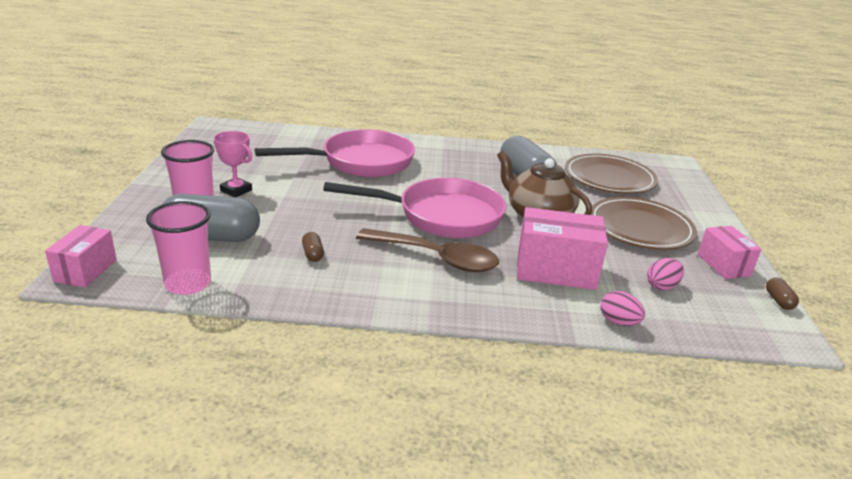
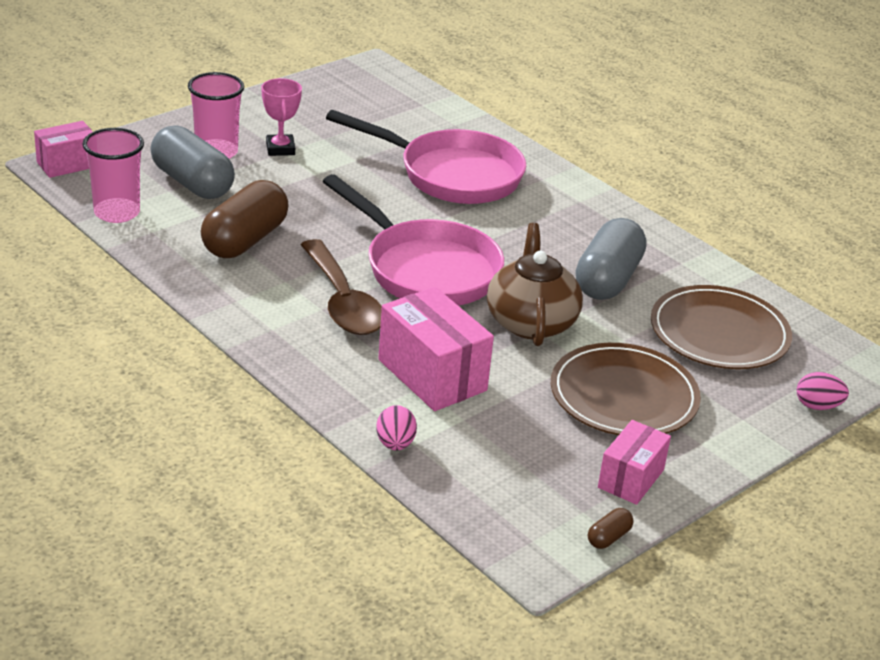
camera: 45 degrees right, 5 degrees up
brown capsule [302,232,324,262] -> brown capsule [201,180,289,258], size x2.45
pink egg [647,258,684,290] -> pink egg moved to [797,372,849,410]

